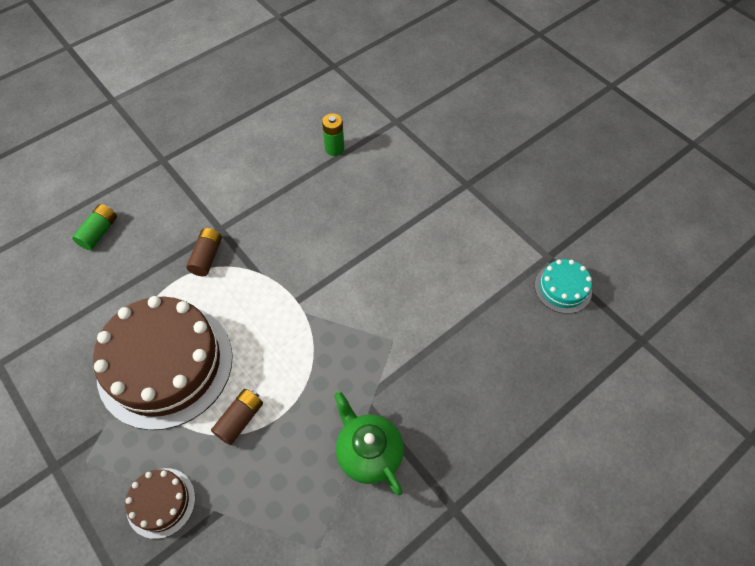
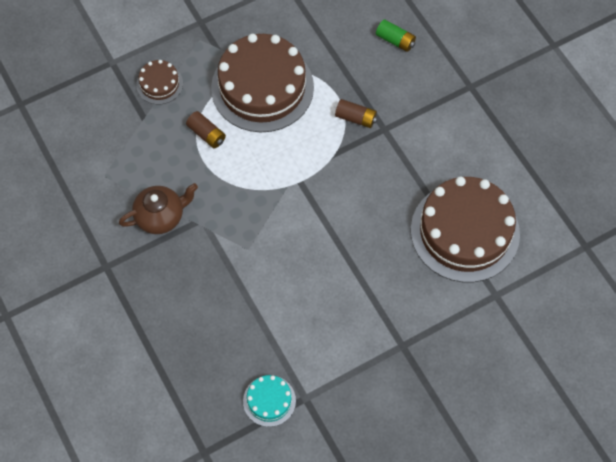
camera: 100 degrees right, 5 degrees up
green battery [322,114,344,156] -> brown cake [411,176,520,282]
green teapot [334,392,404,495] -> brown teapot [119,183,198,234]

